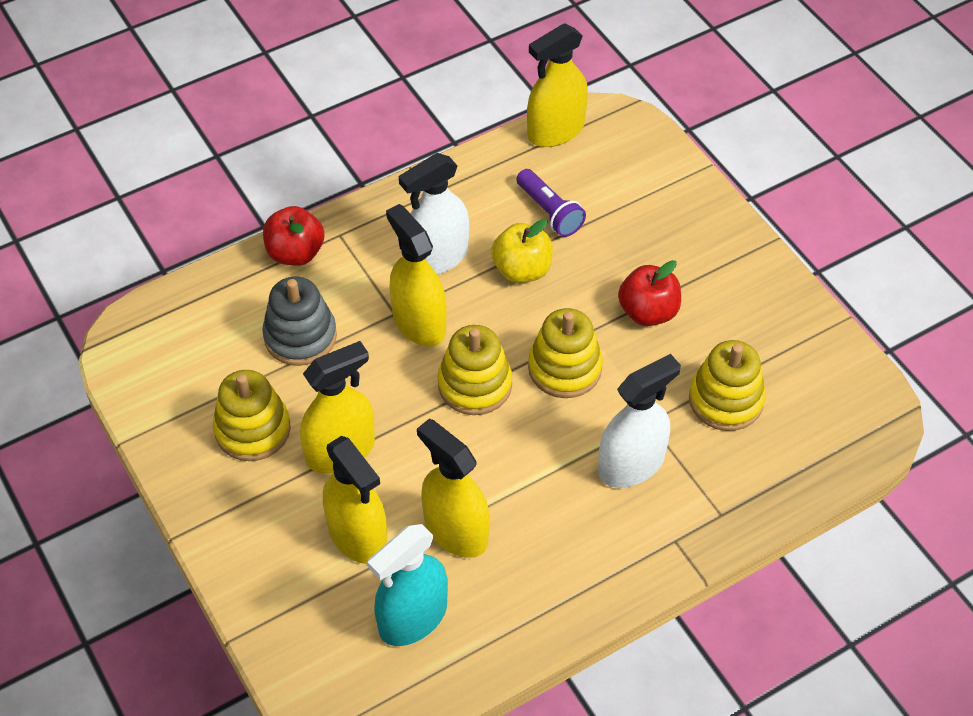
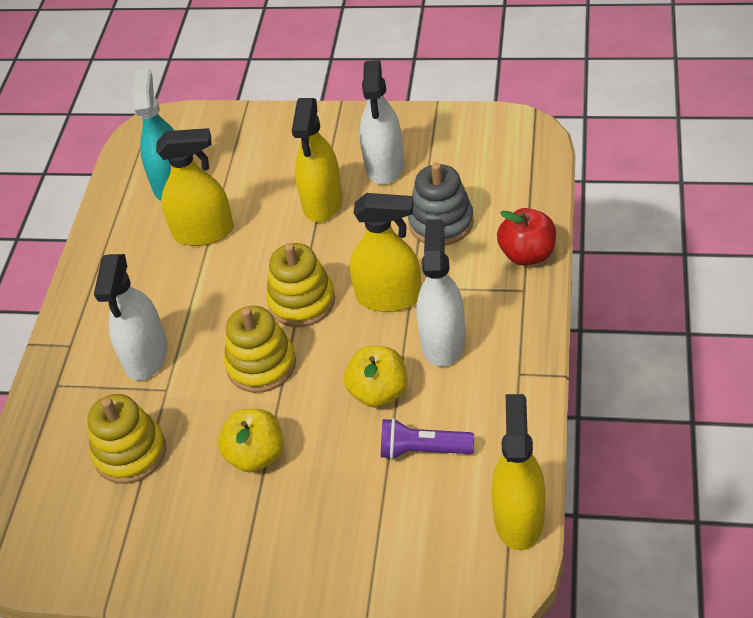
camera: 135 degrees right, 5 degrees down
yellow stacking toy [213,370,291,461] -> white spray bottle [360,60,404,185]
yellow spray bottle [323,436,387,564] -> none
red apple [618,260,681,326] -> yellow apple [218,409,283,472]

